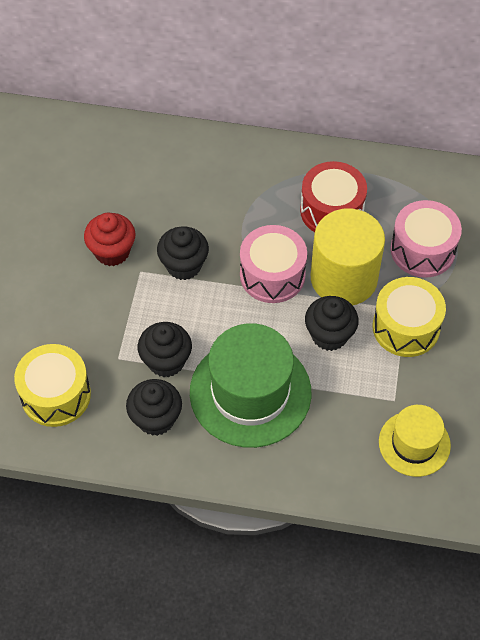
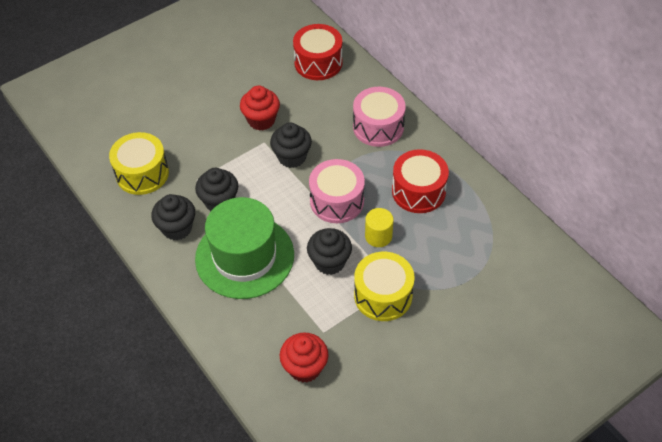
camera: 45 degrees right, 5 degrees down
yellow cylinder [310,208,385,305] -> yellow cylinder [365,208,394,247], size x0.48
yellow hat [379,405,451,477] -> red cupcake [280,333,329,383]
pink drum [390,200,462,278] -> pink drum moved to [353,87,406,147]
none -> red drum [293,24,343,80]

